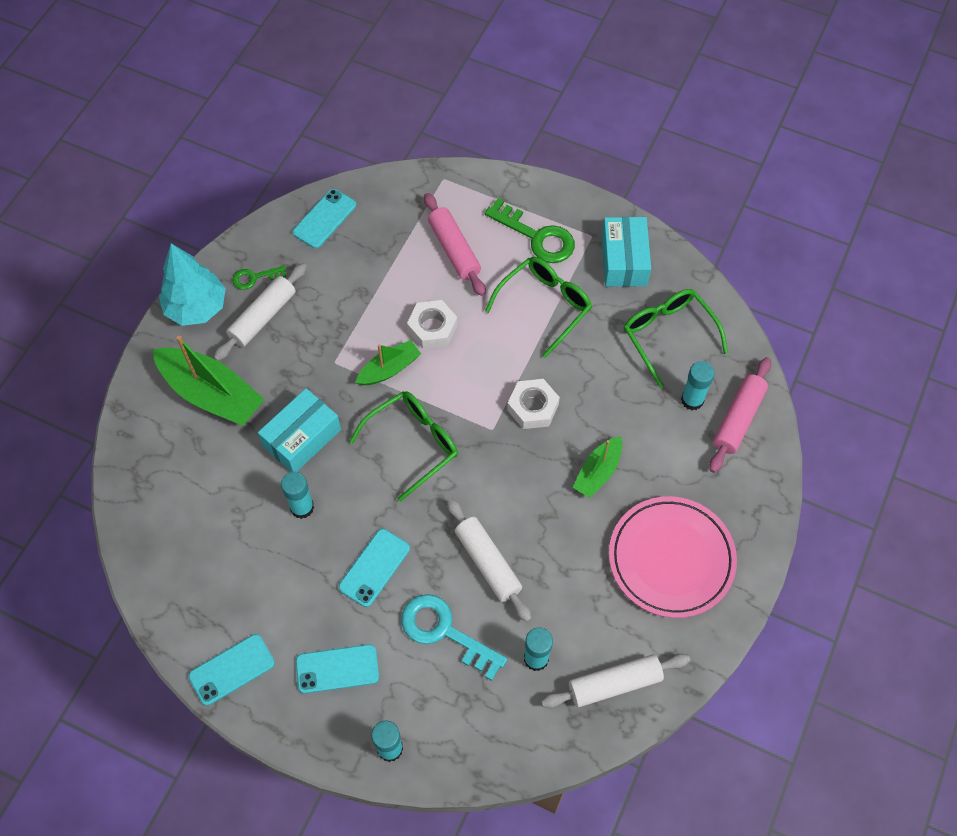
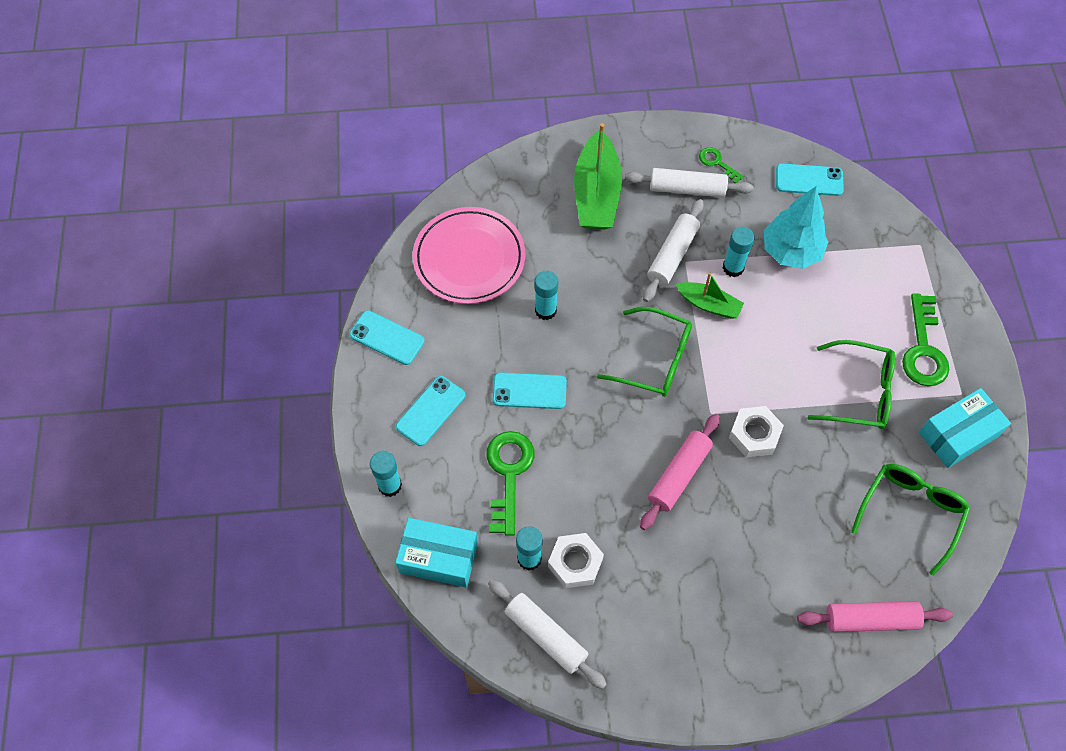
camera: 60 degrees right, 0 degrees up
turquoise tree [159,243,226,326] -> turquoise tree moved to [764,186,828,269]
turquoise box [258,388,341,472] -> turquoise box moved to [395,518,478,588]
turquoise phone [296,644,379,694] -> turquoise phone turned 75 degrees clockwise [396,376,465,446]
turquoise key [401,594,508,681] -> green key [487,431,534,536]
white nut [407,300,458,349] -> white nut moved to [548,533,604,588]
pink rolling pin [424,193,485,296] -> pink rolling pin moved to [640,414,720,530]
white rolling pin [447,498,532,622] -> white rolling pin moved to [643,199,704,302]
green boat [572,436,622,498] -> none
pink plate [609,496,737,618] -> pink plate moved to [412,207,526,304]
turquoise glue stick [681,361,715,410] -> turquoise glue stick moved to [723,227,755,277]

